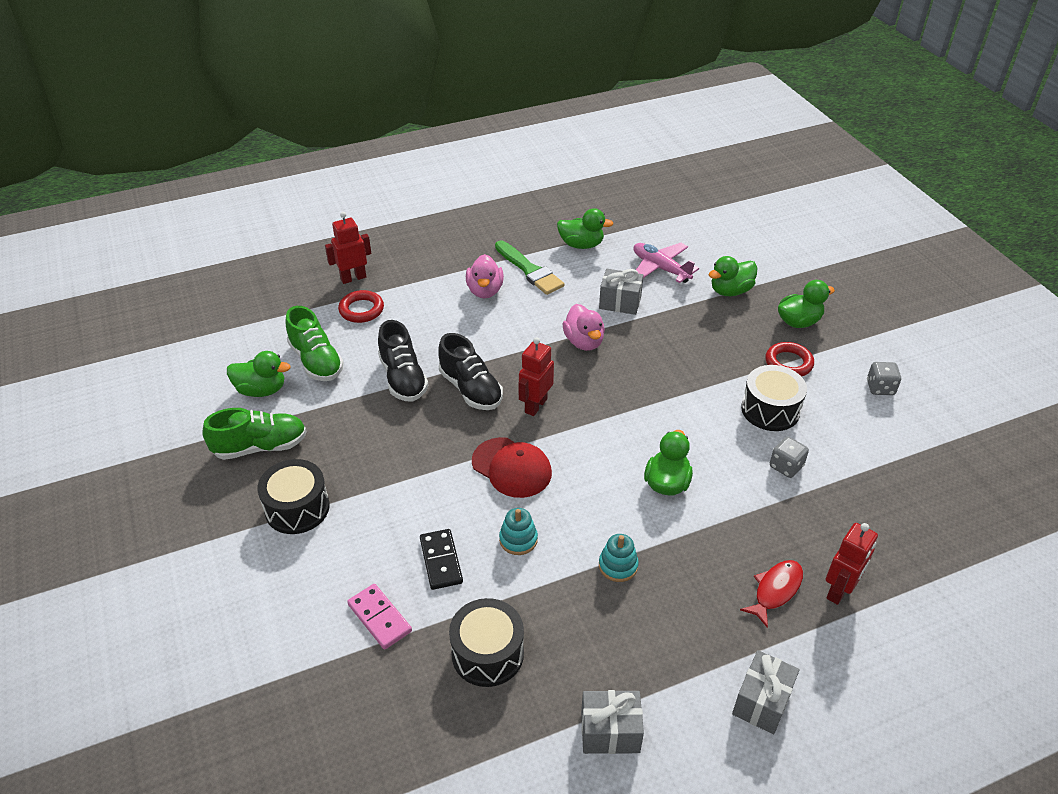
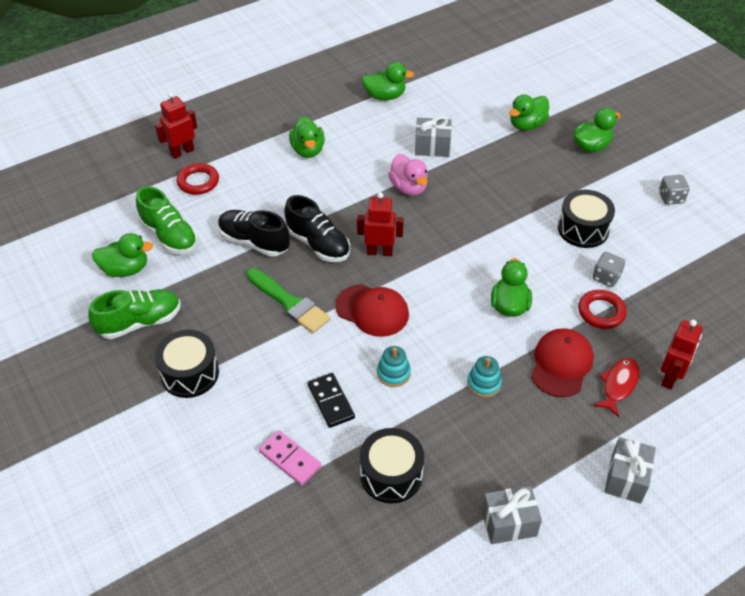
camera: 10 degrees left, 5 degrees up
black shoe [378,320,428,402] -> black shoe turned 150 degrees clockwise [218,210,290,257]
pink duck [466,254,504,298] -> green duck [289,116,325,158]
green brush [495,241,565,295] -> green brush moved to [246,268,330,333]
red robot [518,337,554,416] -> red robot turned 75 degrees clockwise [357,192,404,256]
pink plane [634,243,699,283] -> none
red ring [765,342,814,377] -> red ring moved to [578,290,627,329]
none -> red cap [531,329,594,397]

